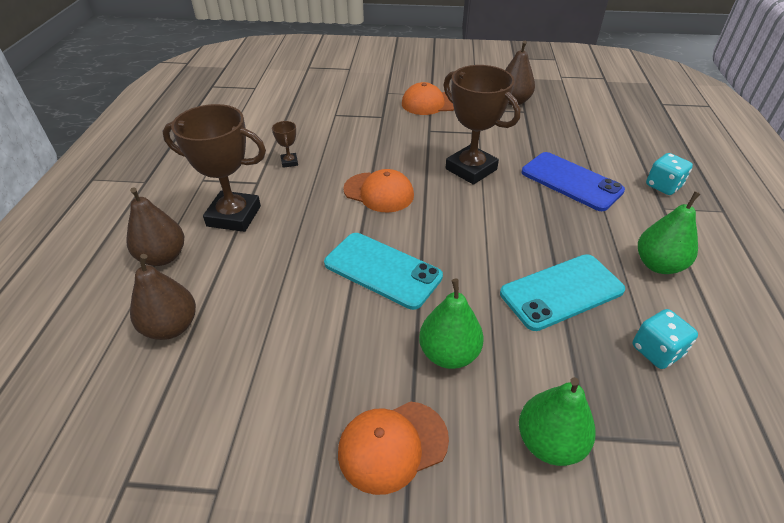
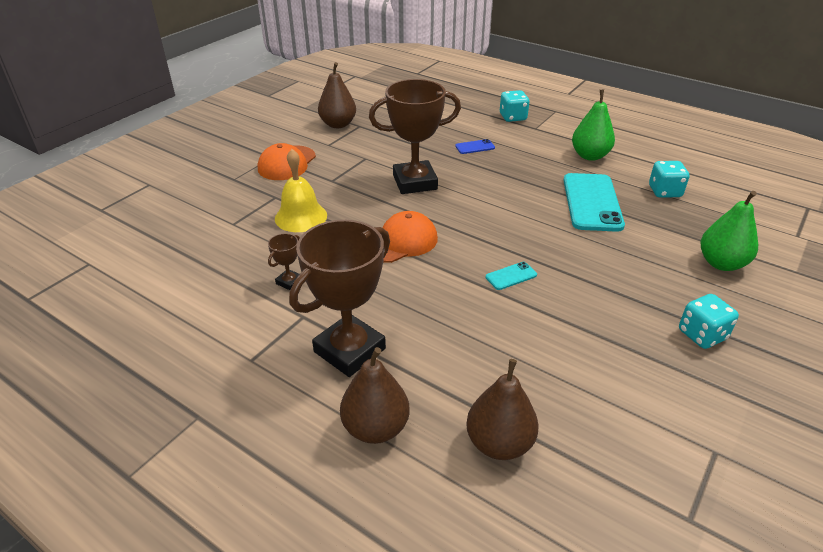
camera: 60 degrees left, 5 degrees down
brown trophy [272,121,298,168] -> brown trophy turned 75 degrees counterclockwise [268,233,300,290]
turquoise phone [324,233,443,310] -> turquoise phone [486,262,537,290], size x0.44
orange cap [338,402,449,495] -> turquoise dice [679,294,739,349]
green pear [419,279,484,369] -> none
blue phone [522,152,625,211] -> blue phone [455,139,495,154], size x0.44
none -> yellow bell [275,149,327,232]

